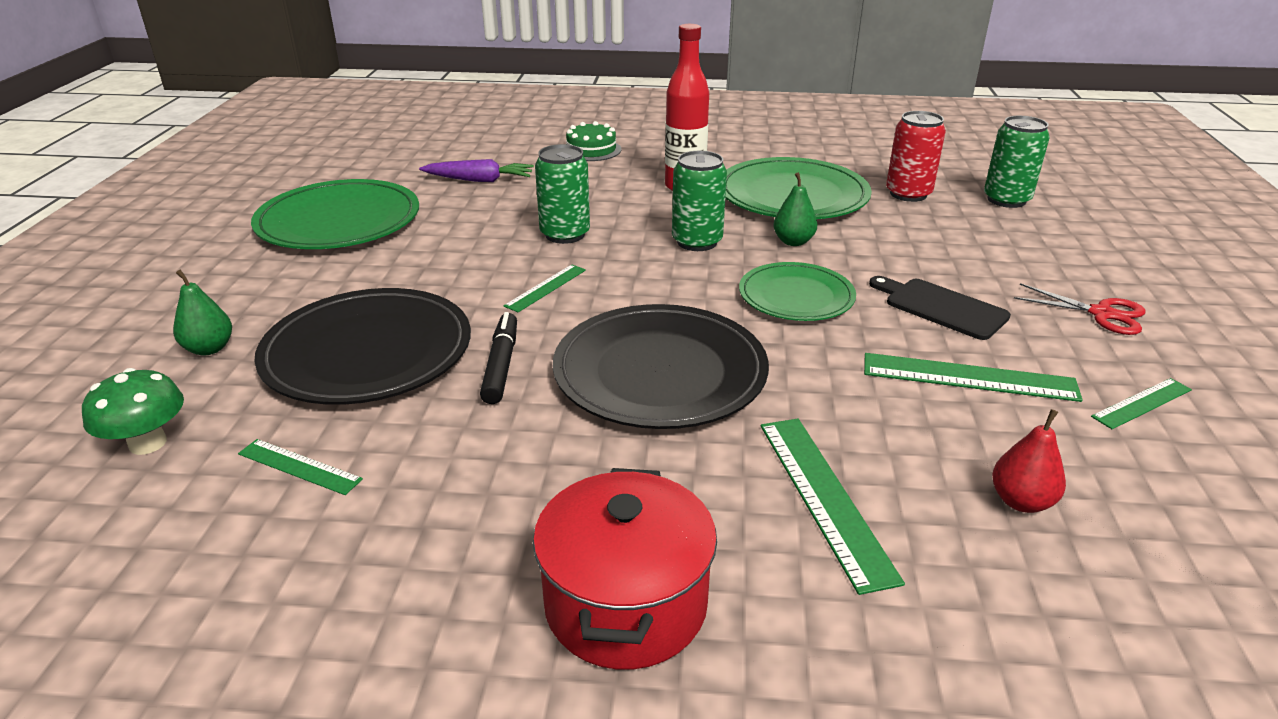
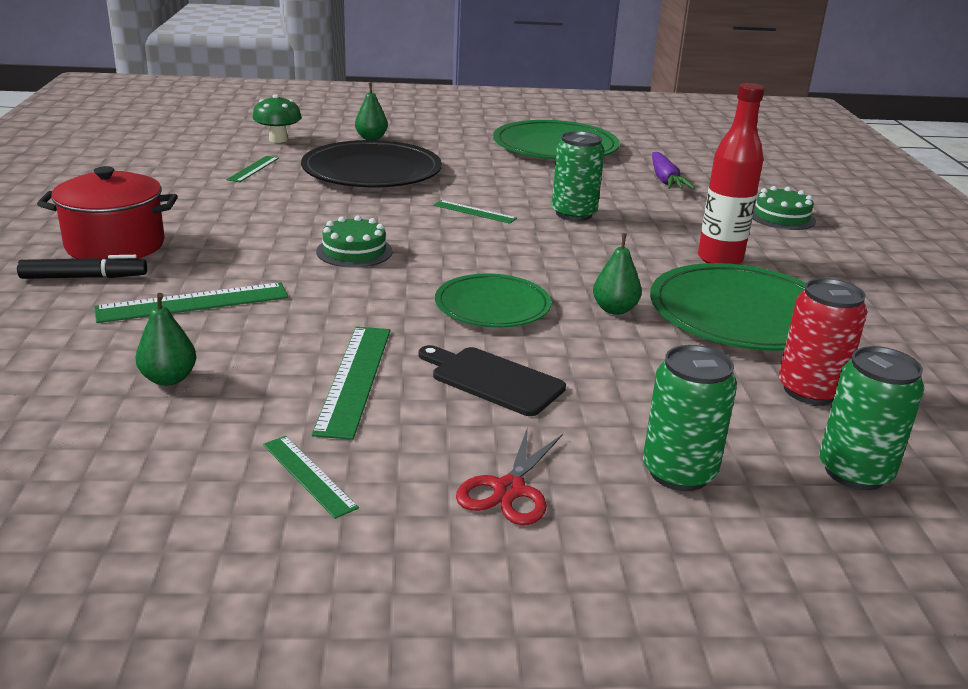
camera: 80 degrees right, 5 degrees down
black marker [480,312,517,404] -> black marker moved to [17,255,147,279]
black plate [553,304,769,429] -> green cake [316,215,393,268]
green can [672,151,727,251] -> green can moved to [643,345,737,491]
black cutting board [869,276,1011,340] -> black cutting board turned 90 degrees counterclockwise [419,345,566,416]
red pear [992,409,1066,513] -> green pear [135,293,196,386]

